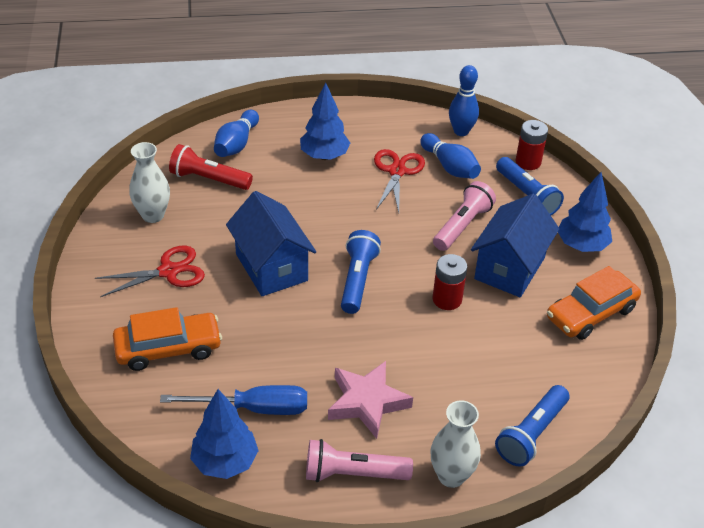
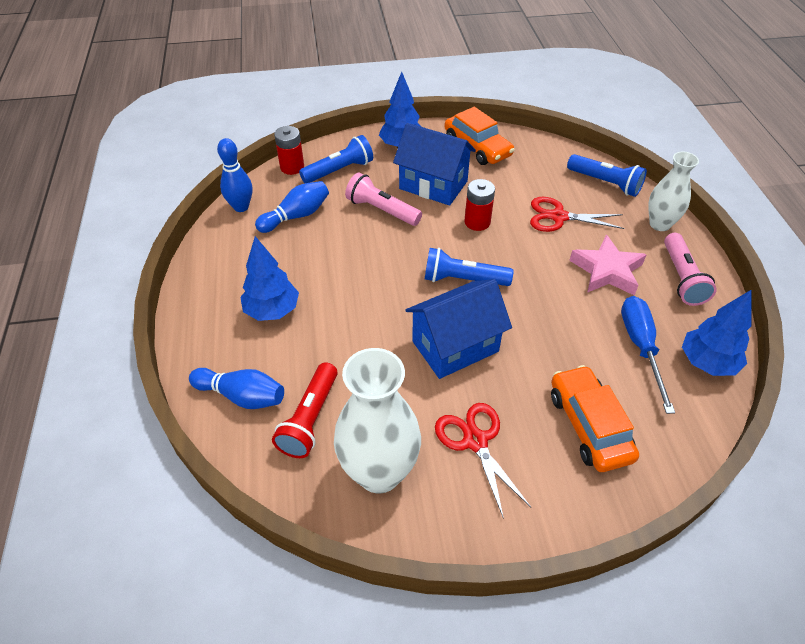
camera: 90 degrees left, 5 degrees up
white vase [129,142,170,223] -> white vase [334,348,421,493], size x1.61
red scissors [374,149,425,212] -> red scissors moved to [530,197,625,232]

